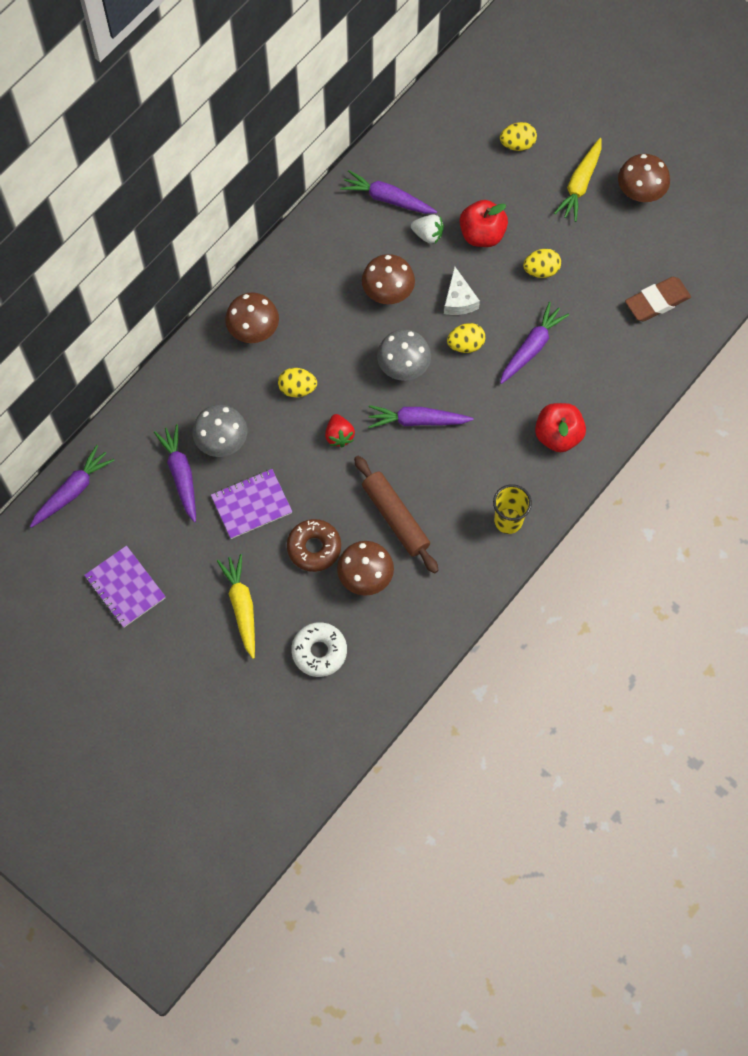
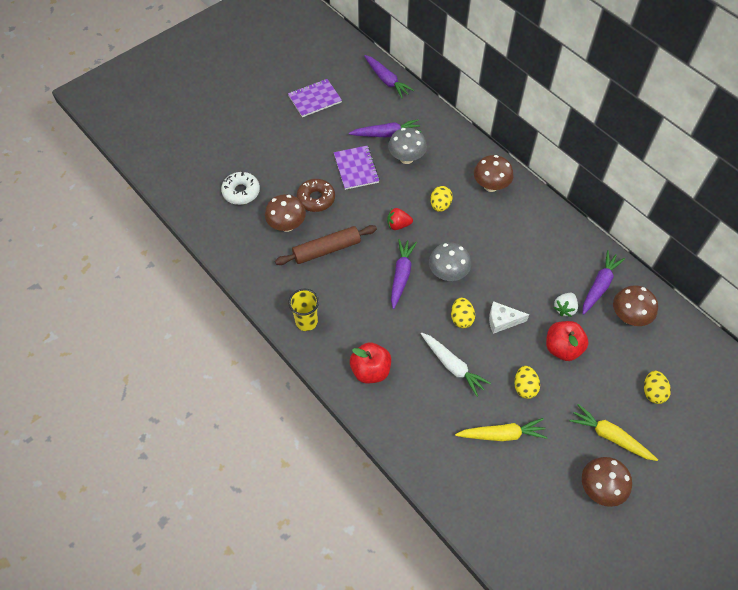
camera: 100 degrees right, 10 degrees down
yellow carrot [217,554,255,659] -> yellow carrot moved to [455,418,548,441]
brown mushroom [362,254,415,304] -> brown mushroom moved to [613,285,658,326]
purple carrot [500,302,569,384] -> white carrot [421,333,491,397]
brown eraser [625,277,691,322] -> none

